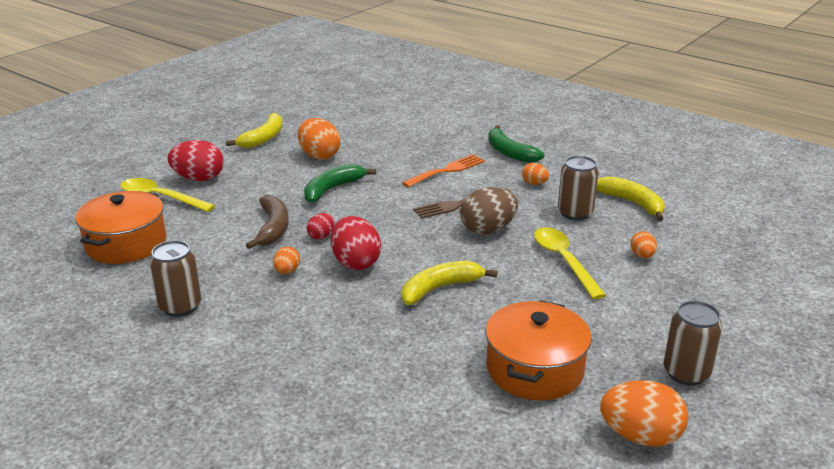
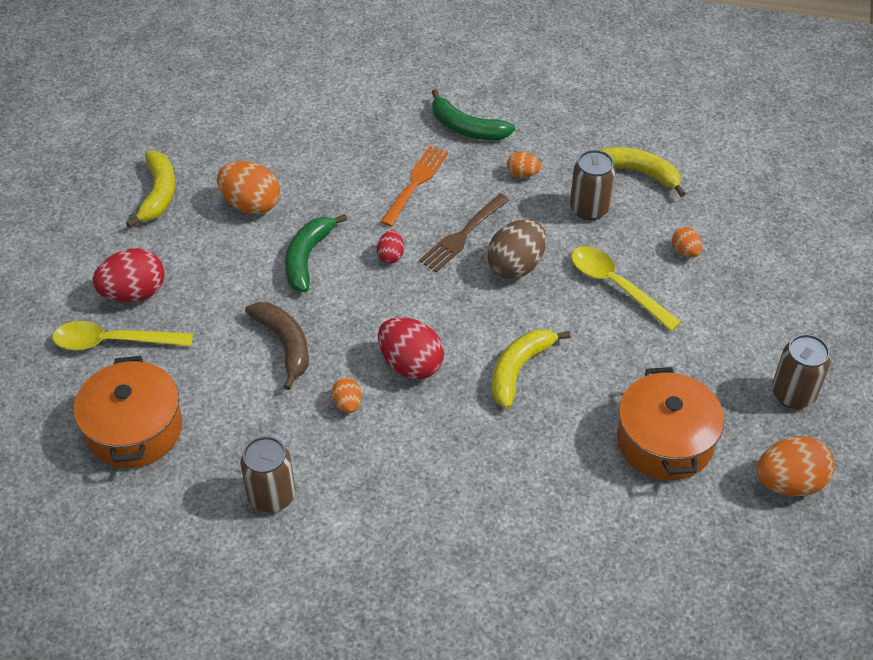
camera: 25 degrees left, 20 degrees up
red egg [307,213,334,240] -> red egg moved to [377,230,404,264]

